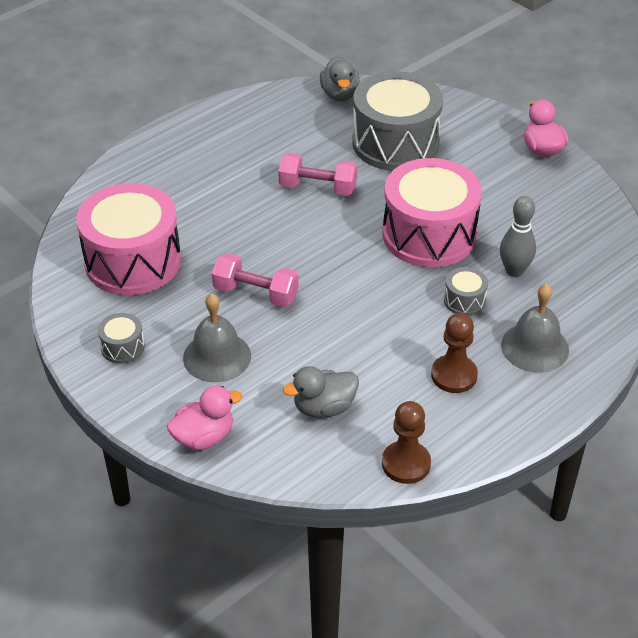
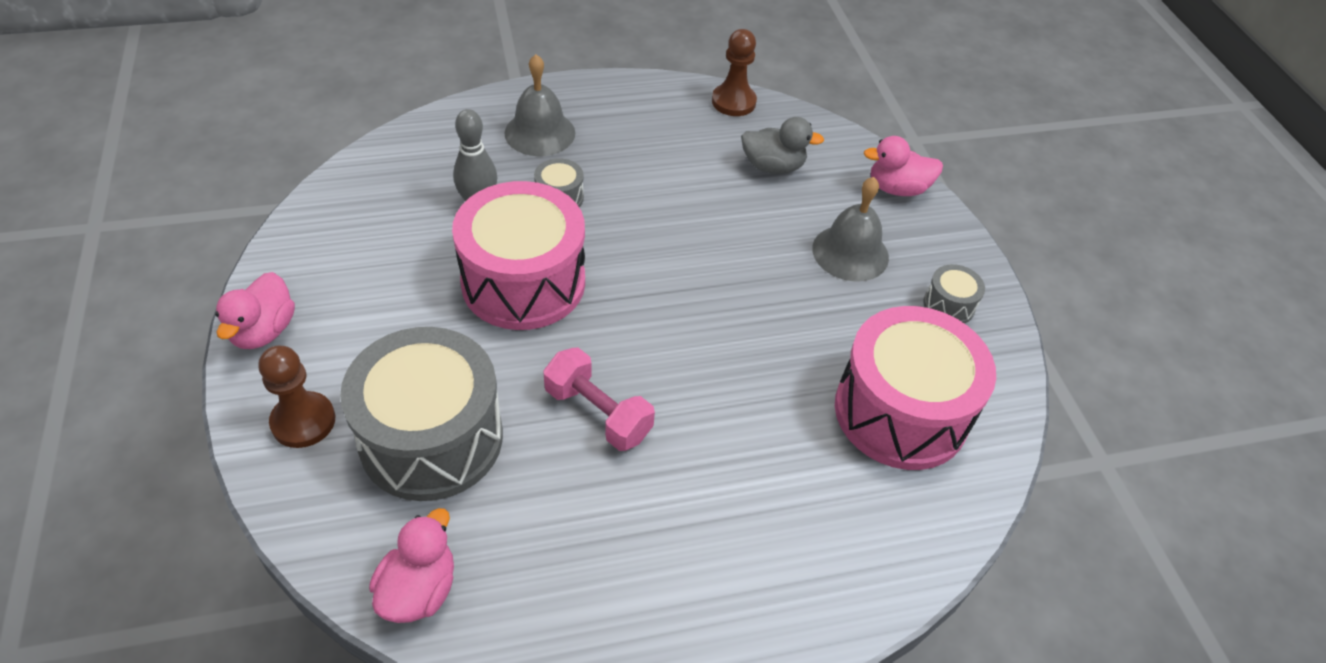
camera: 155 degrees left, 5 degrees up
pink dumbbell [212,253,299,307] -> none
grey duck [320,56,360,101] -> pink duck [369,508,454,623]
brown pawn [431,313,478,393] -> brown pawn moved to [258,345,335,448]

